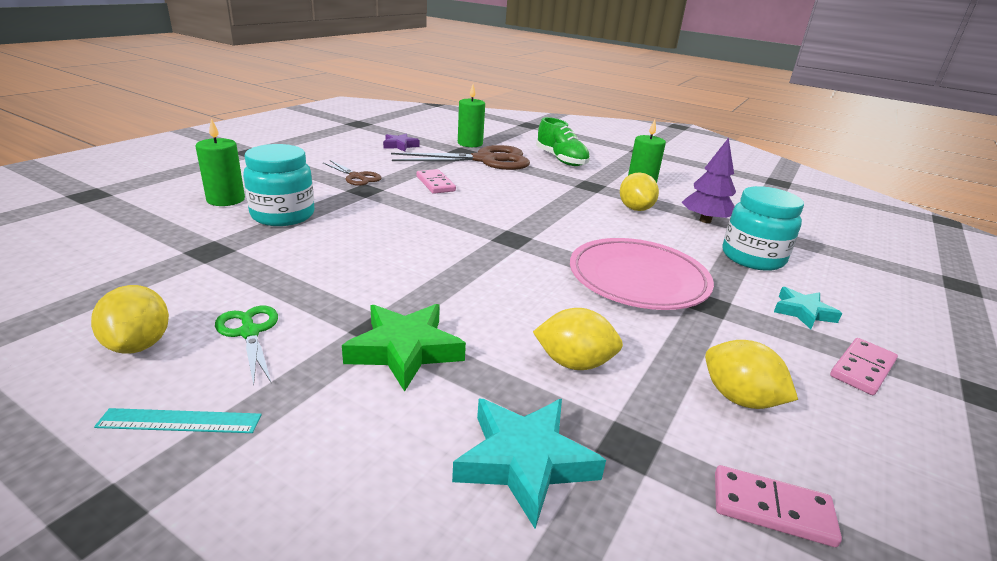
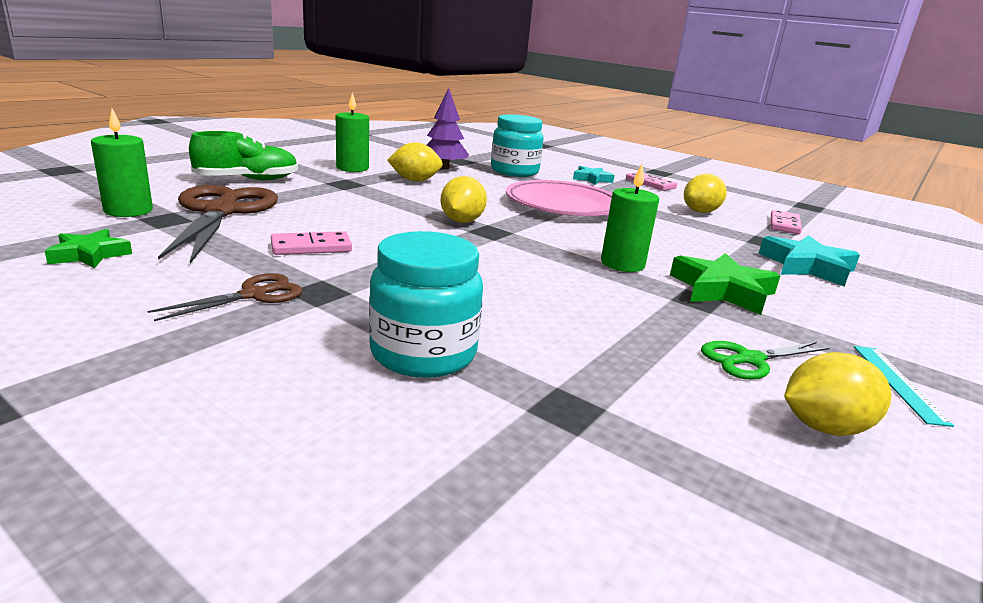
camera: 85 degrees left, 5 degrees down
green candle [195,118,245,206] -> green candle moved to [601,164,659,272]
purple star [383,133,420,152] -> green star [45,229,132,268]
yellow lemon [533,308,623,370] -> yellow lemon moved to [440,176,487,223]

